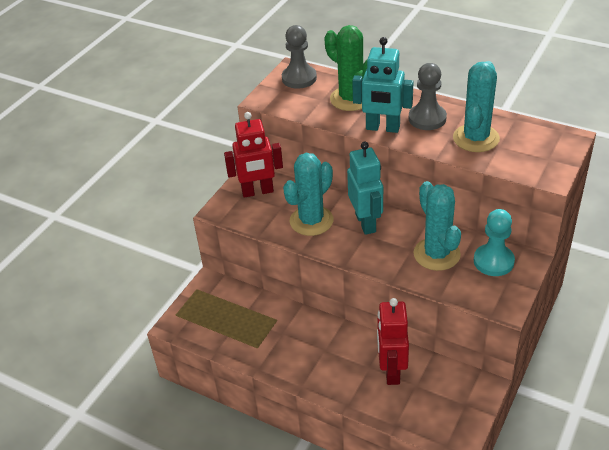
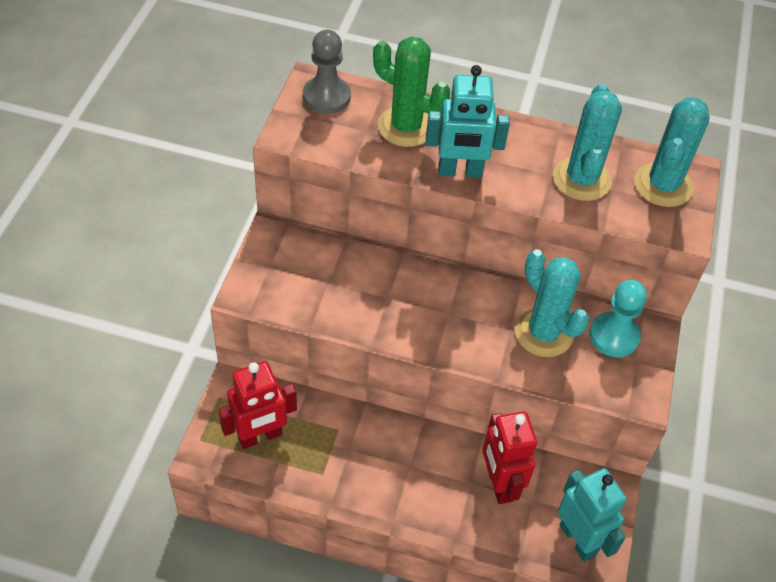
camera: 20 degrees left, 10 degrees up
red robot [224,112,283,198] -> red robot moved to [219,361,297,449]
turquoise cactus [283,153,334,236] -> turquoise cactus moved to [634,97,710,207]
turquoise robot [347,142,383,235] -> turquoise robot moved to [558,468,626,562]
grey pawn [409,63,447,130] -> none

